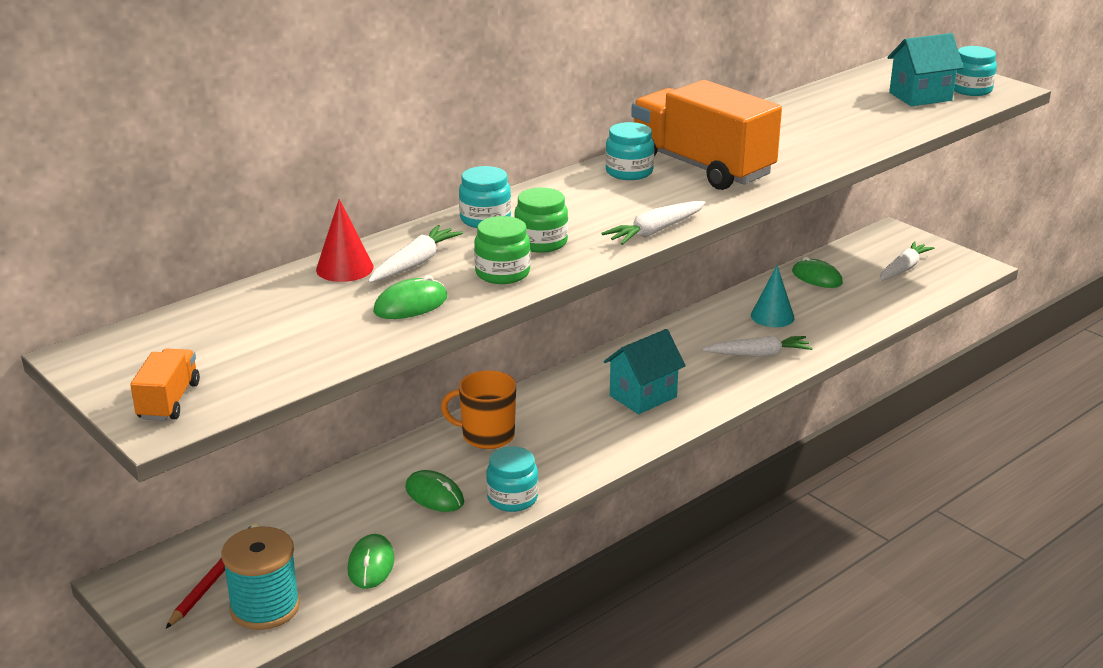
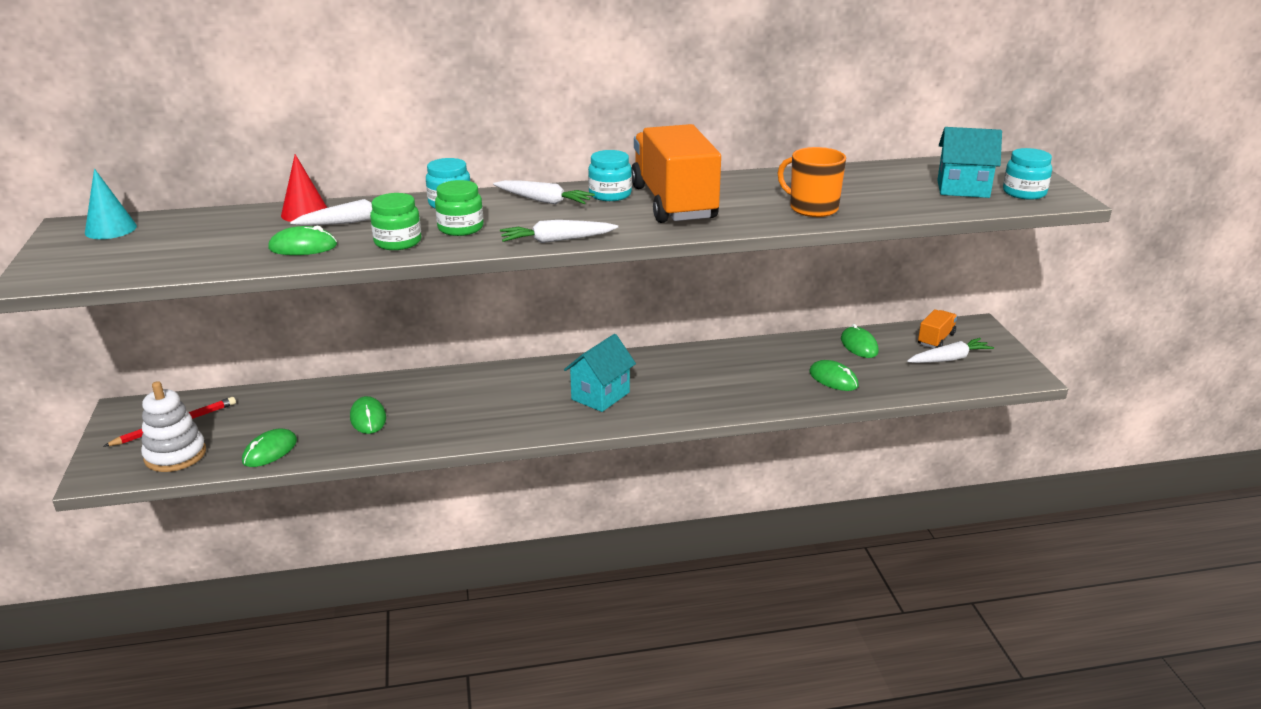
camera: 30 degrees right, 0 degrees up
orange truck [130,349,200,421] -> orange truck moved to [918,309,957,348]
turquoise spool [221,527,300,630] -> white stacking toy [141,381,206,472]
orange mug [441,370,516,449] -> orange mug moved to [778,147,846,217]
turquoise jar [486,446,538,512] -> none
turquoise house [604,329,686,414] -> turquoise house turned 45 degrees counterclockwise [564,334,636,412]
white carrot [702,336,812,357] -> white carrot moved to [493,180,595,204]
turquoise cone [751,265,795,327] -> turquoise cone moved to [85,169,137,239]
none -> green mouse [809,360,859,391]

